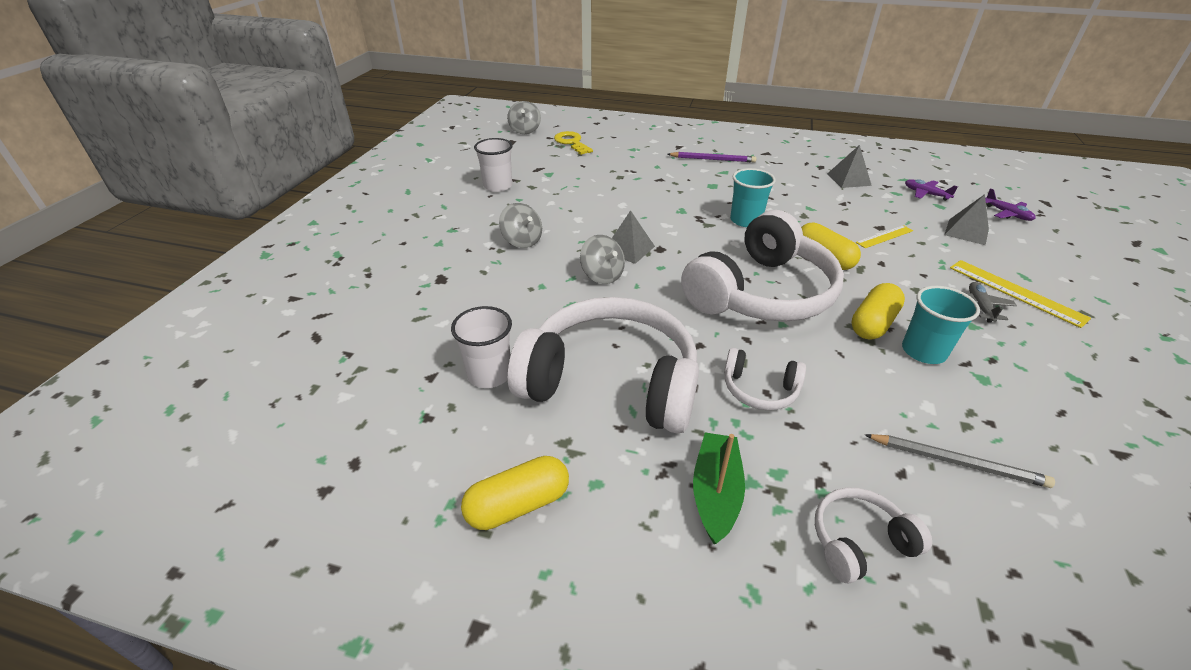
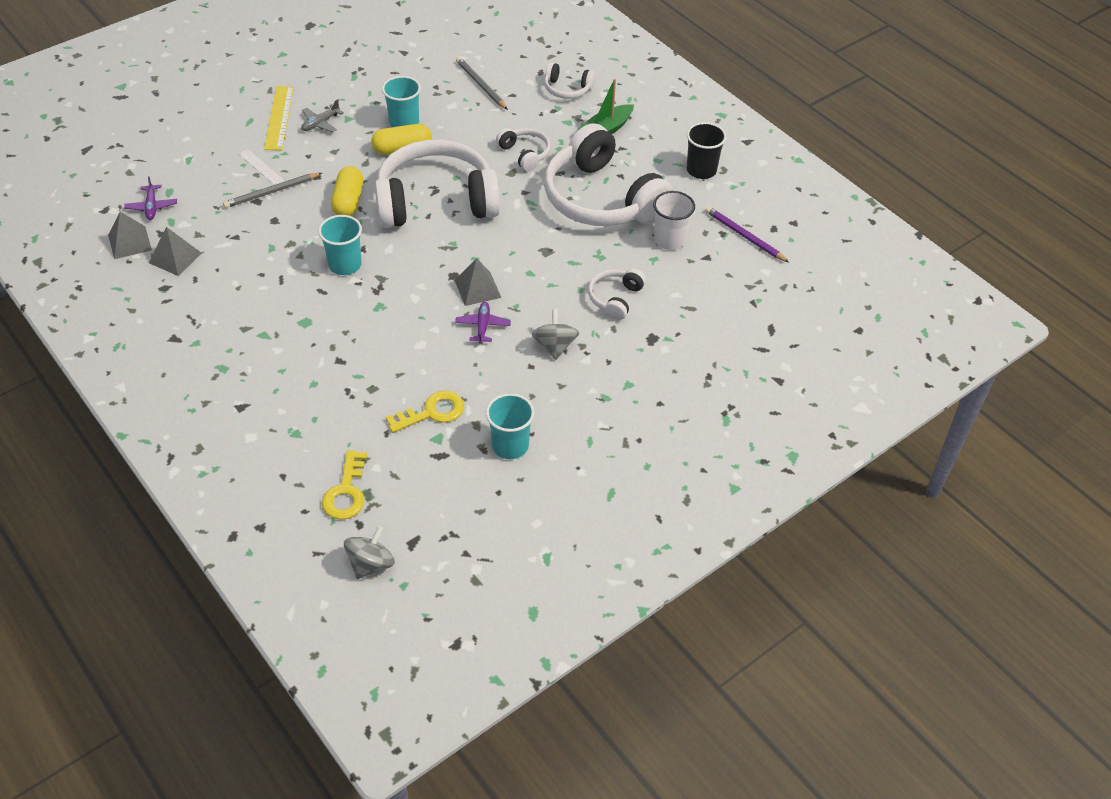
camera: 145 degrees left, 10 degrees up
yellow capsule [461,456,569,530] -> black cup [687,122,727,179]
white cup [474,138,513,192] -> turquoise cup [486,393,535,459]
grey spinning top [580,235,625,284] -> none
purple pencil [668,152,756,163] -> purple pencil moved to [705,206,789,262]
yellow ruler [856,225,913,248] -> grey pencil [223,173,322,208]
grey pyramid [944,194,989,245] -> grey pyramid moved to [108,212,152,259]
purple plane [985,188,1036,221] -> purple plane moved to [455,302,511,344]
none -> white ruler [238,149,285,185]
none -> yellow key [386,391,464,433]
none -> white headphones [588,269,646,320]

